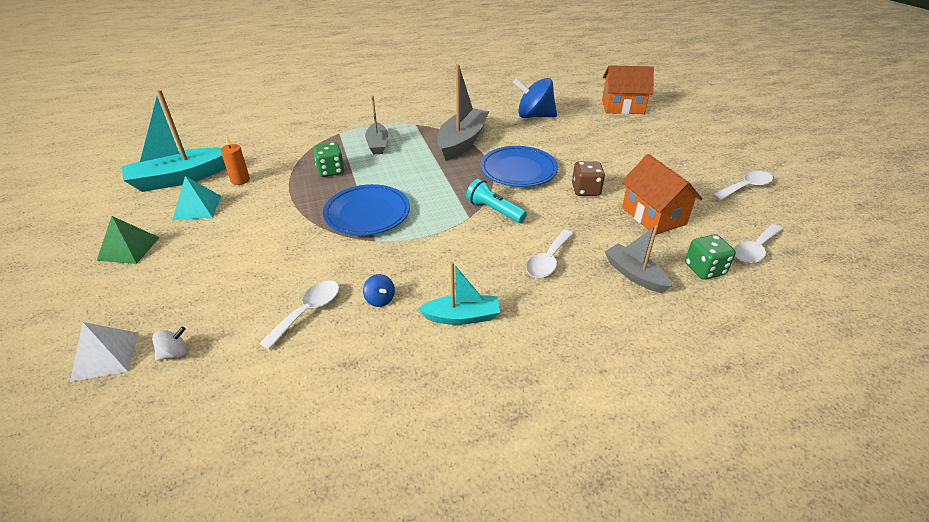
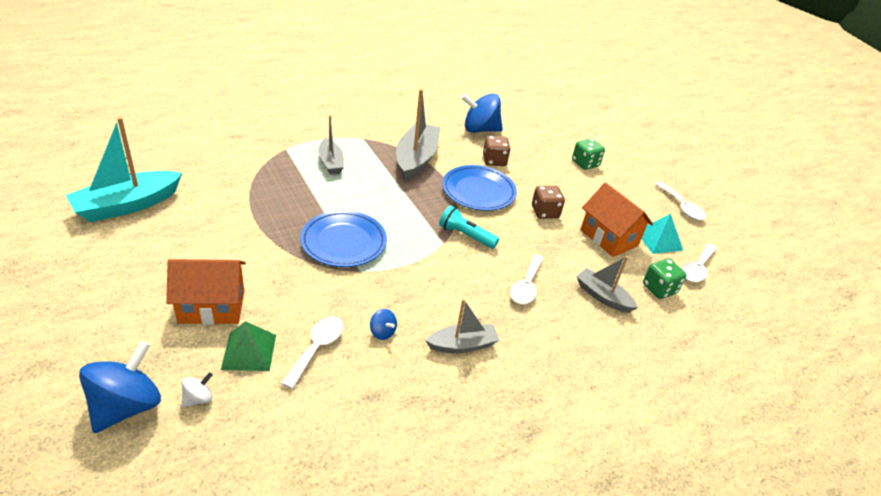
camera: 15 degrees left, 0 degrees up
white pyramid [70,322,139,382] -> blue spinning top [79,341,161,433]
green pyramid [97,216,160,264] -> green pyramid moved to [221,321,276,371]
turquoise pyramid [172,176,221,220] -> turquoise pyramid moved to [642,214,683,254]
orange candle [221,135,250,185] -> none
green dice [313,142,344,177] -> green dice moved to [572,138,605,170]
turquoise boat [418,262,500,325] -> grey boat [425,299,499,353]
orange house [602,65,654,114] -> orange house moved to [166,259,246,325]
white spoon [713,171,773,200] -> white spoon turned 105 degrees clockwise [655,182,706,220]
none -> brown dice [483,136,510,166]

